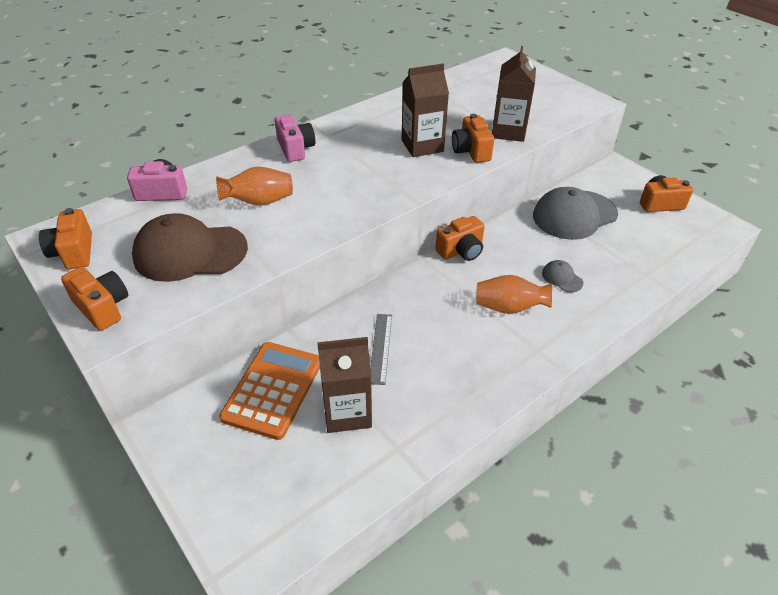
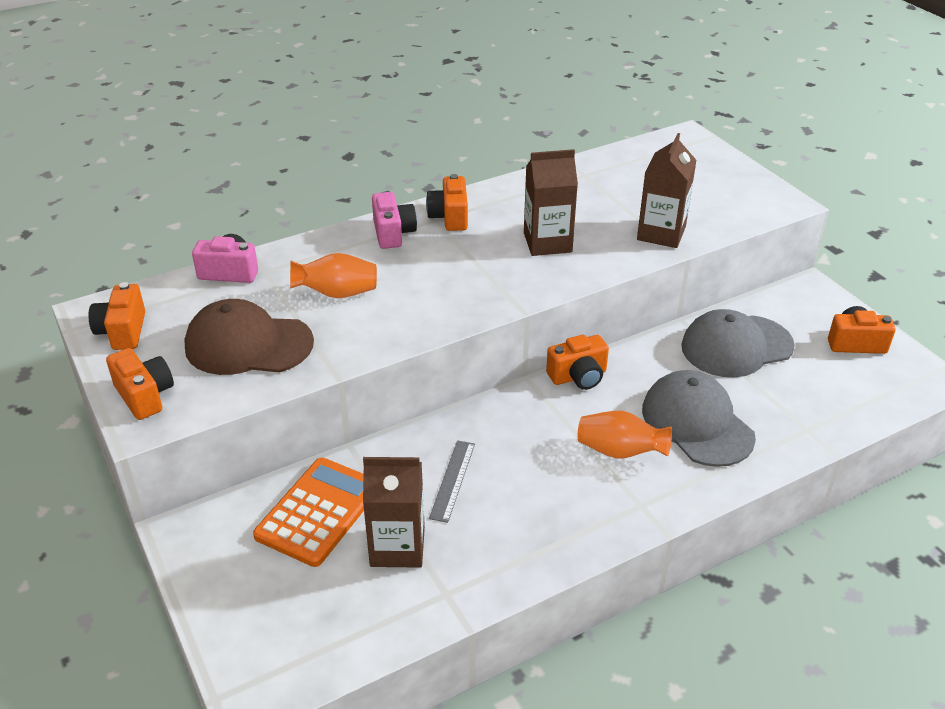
camera: 10 degrees right, 5 degrees down
orange camera [452,114,494,163] -> orange camera moved to [426,174,468,231]
grey cap [542,260,583,292] -> grey cap [642,370,756,467], size x2.28

